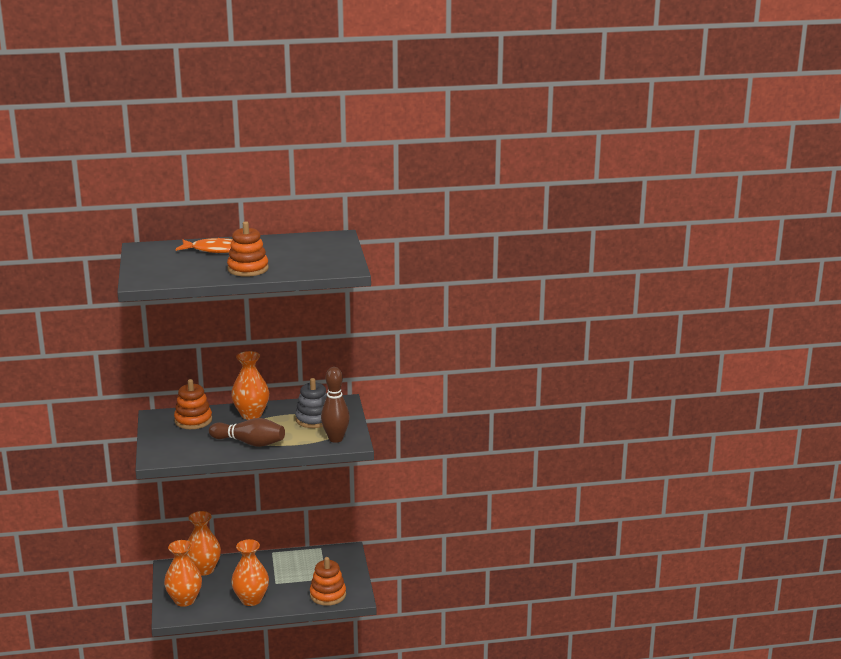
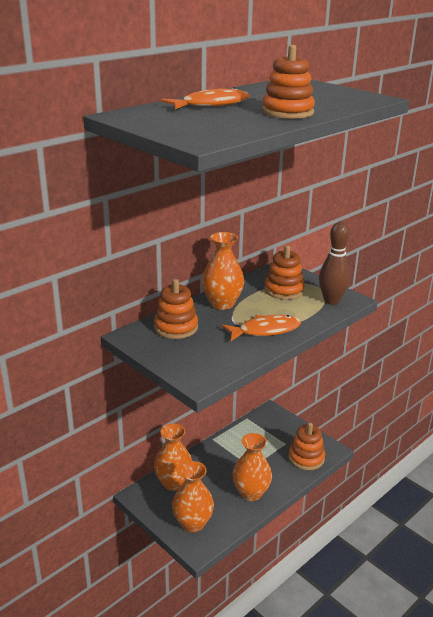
camera: 35 degrees left, 5 degrees up
brown bowling pin [209,418,285,447] -> orange fish [222,315,301,341]
grey stacking toy [295,378,327,428] -> orange stacking toy [264,245,305,300]

